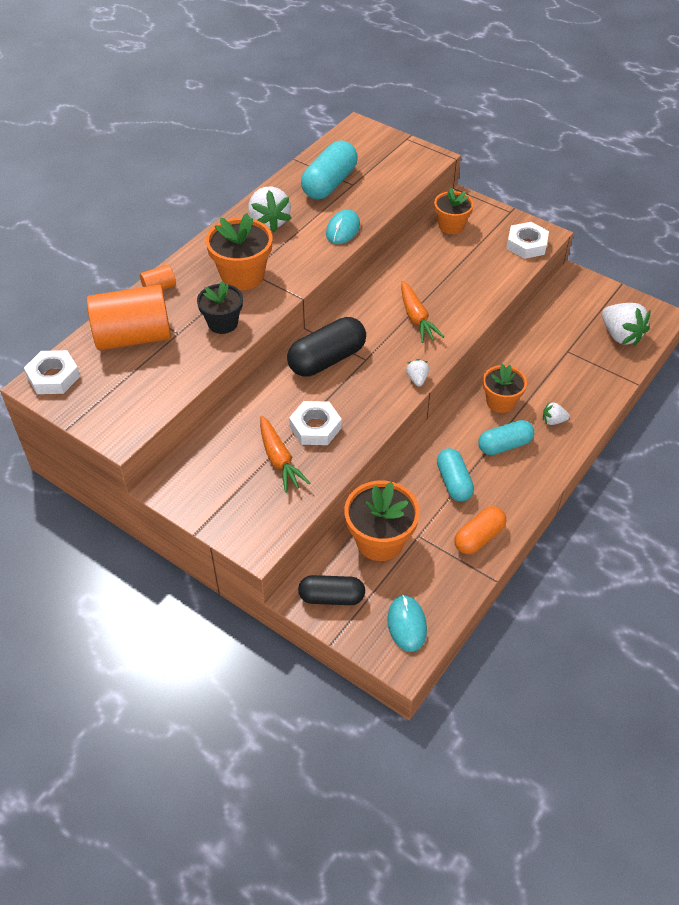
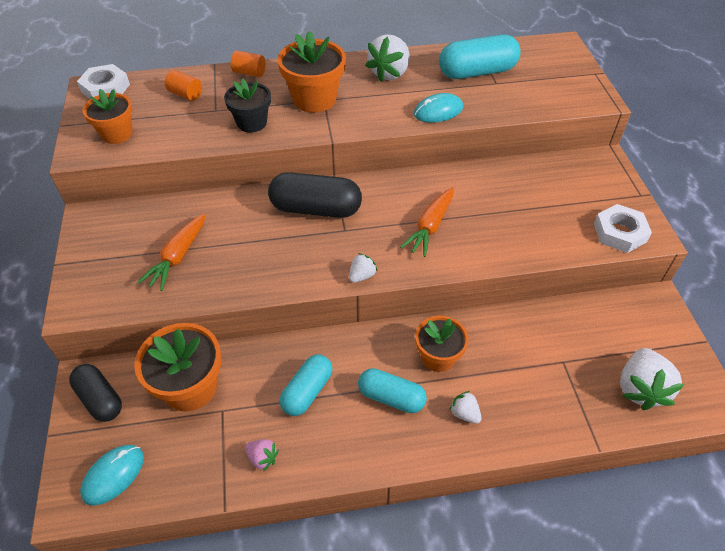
camera: 45 degrees right, 0 degrees up
orange cylinder [87,285,171,351] -> orange cylinder [165,70,202,101], size x0.43
white nut [289,401,342,445] -> none
orange flower pot [434,188,474,234] -> orange flower pot moved to [82,89,132,144]
orange capsule [454,506,506,554] -> pink strawberry [245,439,279,471]

